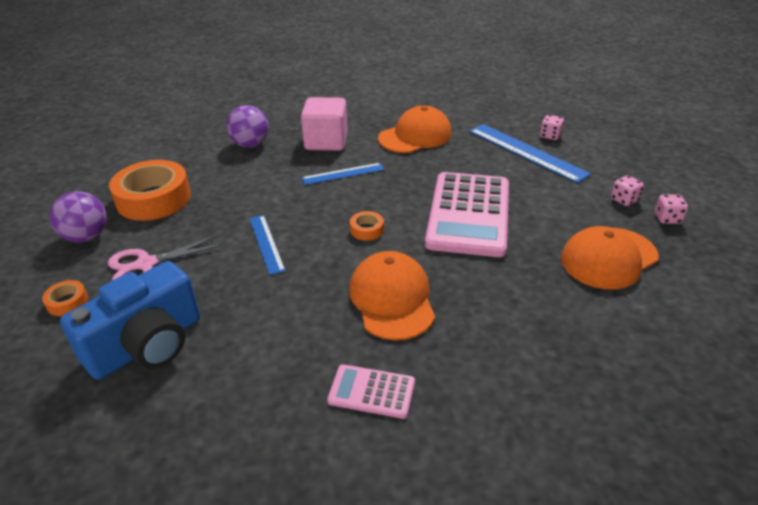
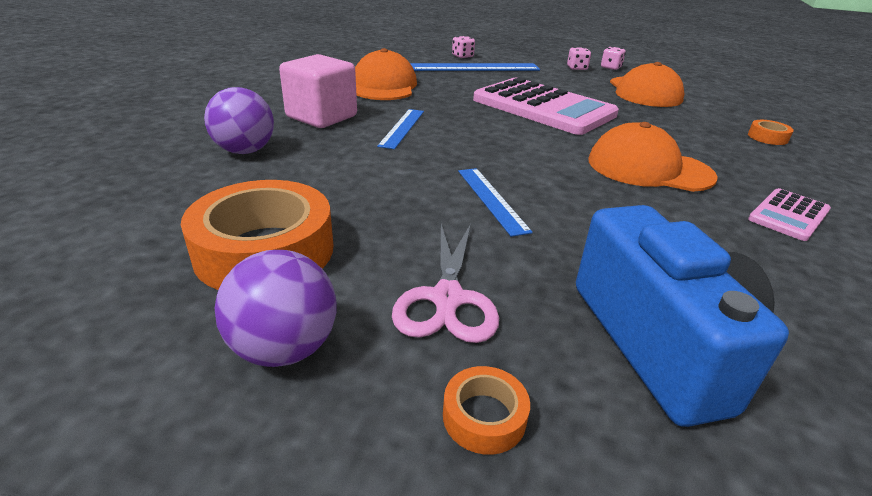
camera: 60 degrees left, 5 degrees down
blue ruler [249,215,286,275] -> blue ruler turned 60 degrees clockwise [458,168,533,237]
orange tape [350,211,384,241] -> orange tape moved to [748,120,794,145]

